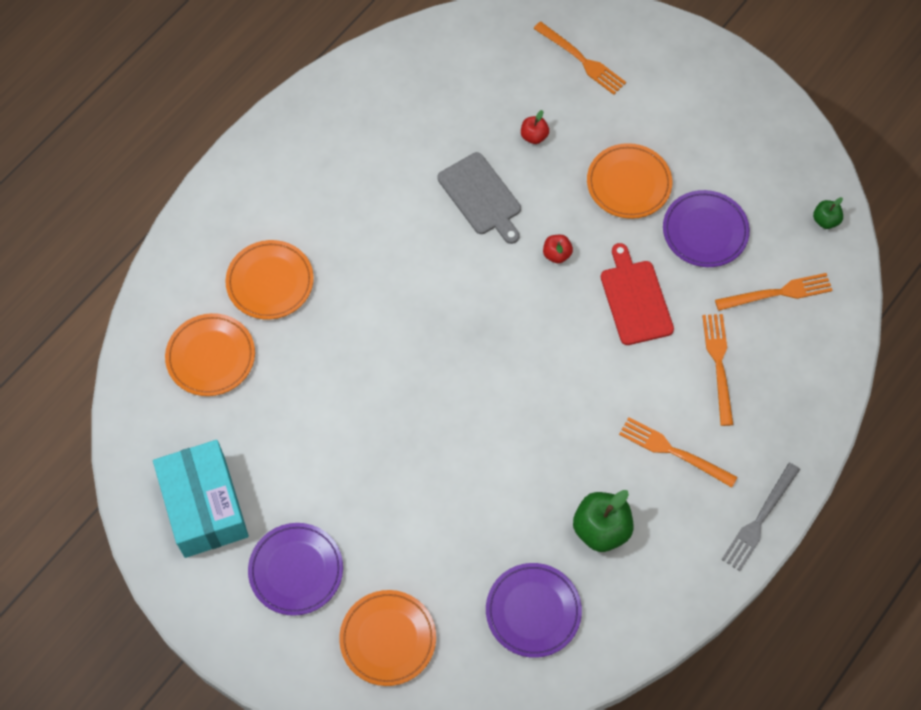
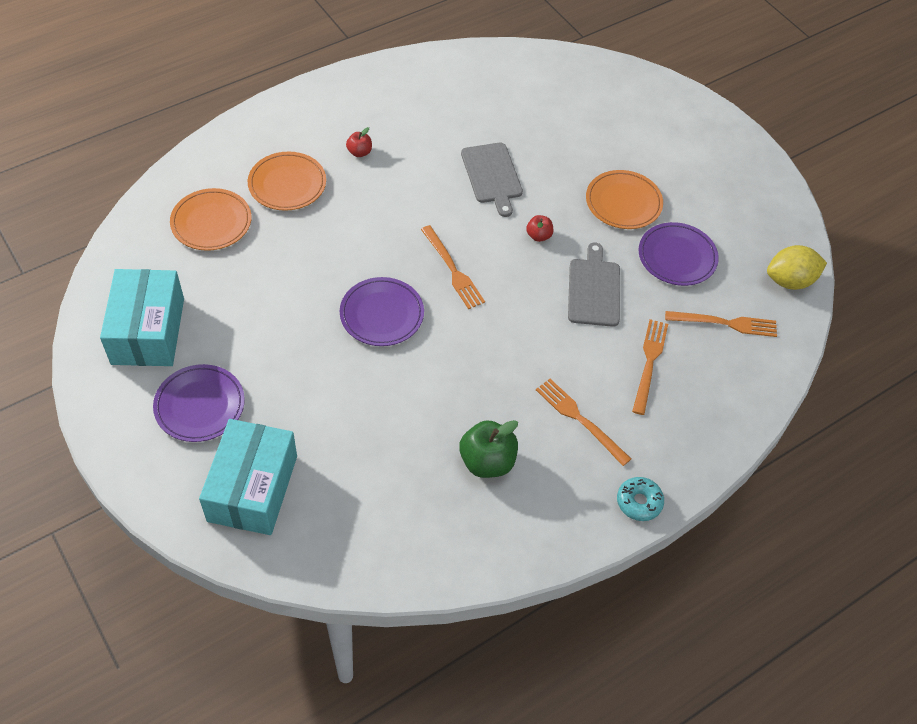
camera: 15 degrees right, 10 degrees down
orange plate [339,590,436,686] -> turquoise box [199,419,297,535]
purple plate [486,563,582,658] -> purple plate moved to [340,277,424,346]
red apple [521,110,549,144] -> red apple moved to [346,127,372,157]
orange fork [533,21,626,95] -> orange fork moved to [421,225,485,309]
red cutting board [601,243,674,345] -> grey cutting board [568,242,620,327]
grey fork [721,463,800,571] -> turquoise donut [617,477,664,521]
green apple [813,197,843,229] -> yellow lemon [767,245,827,290]

